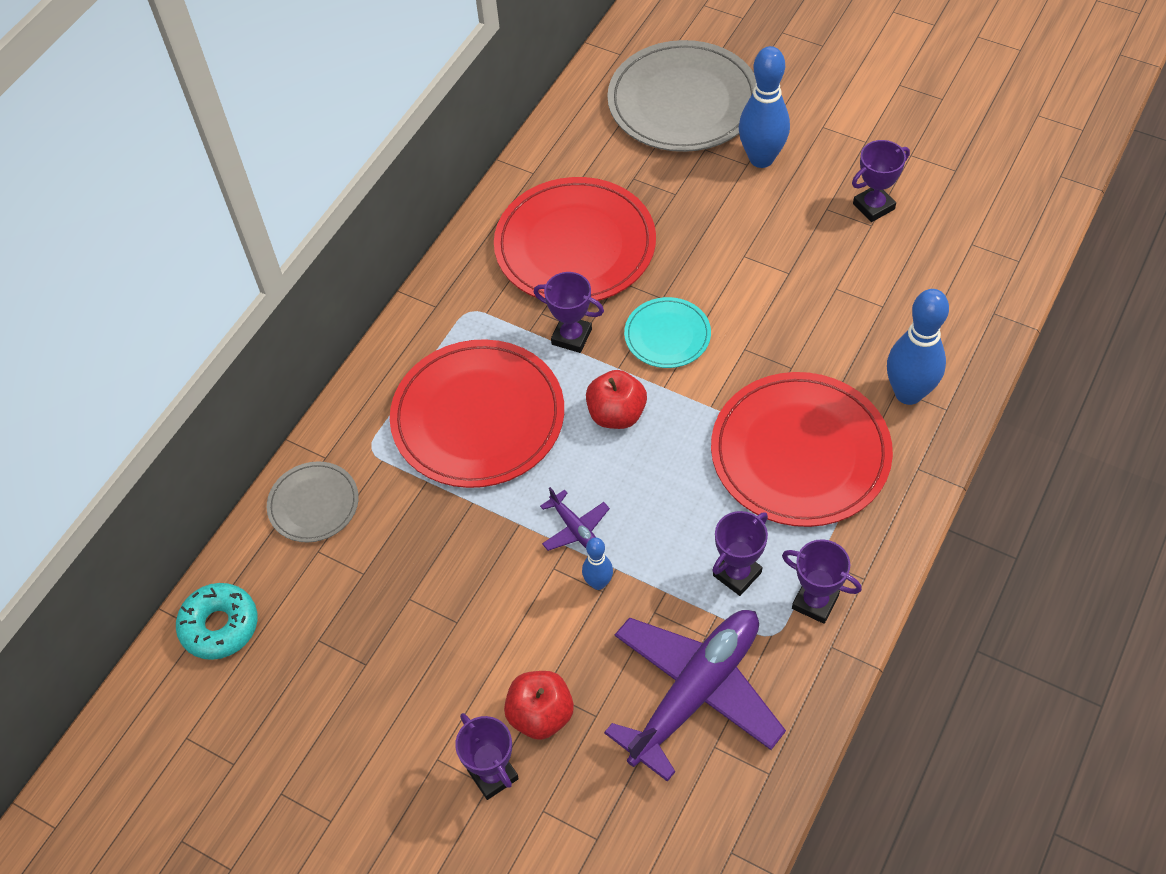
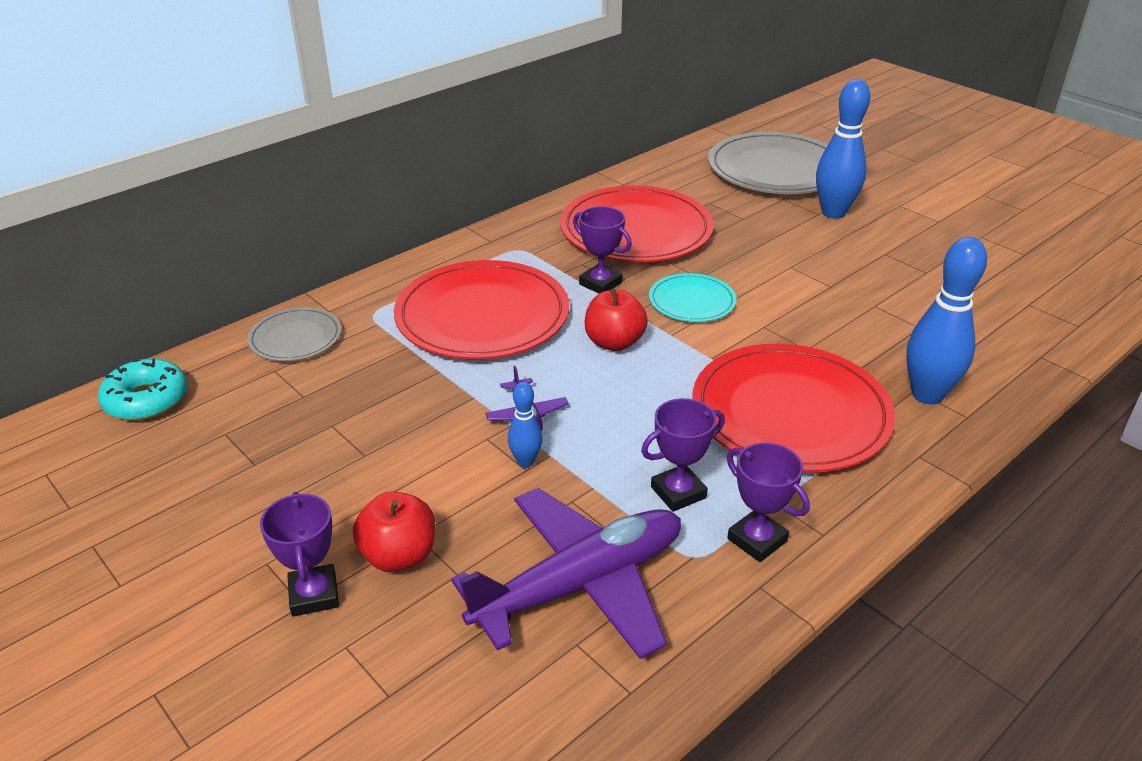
camera: 15 degrees right, 20 degrees down
purple trophy [852,140,910,222] -> none

